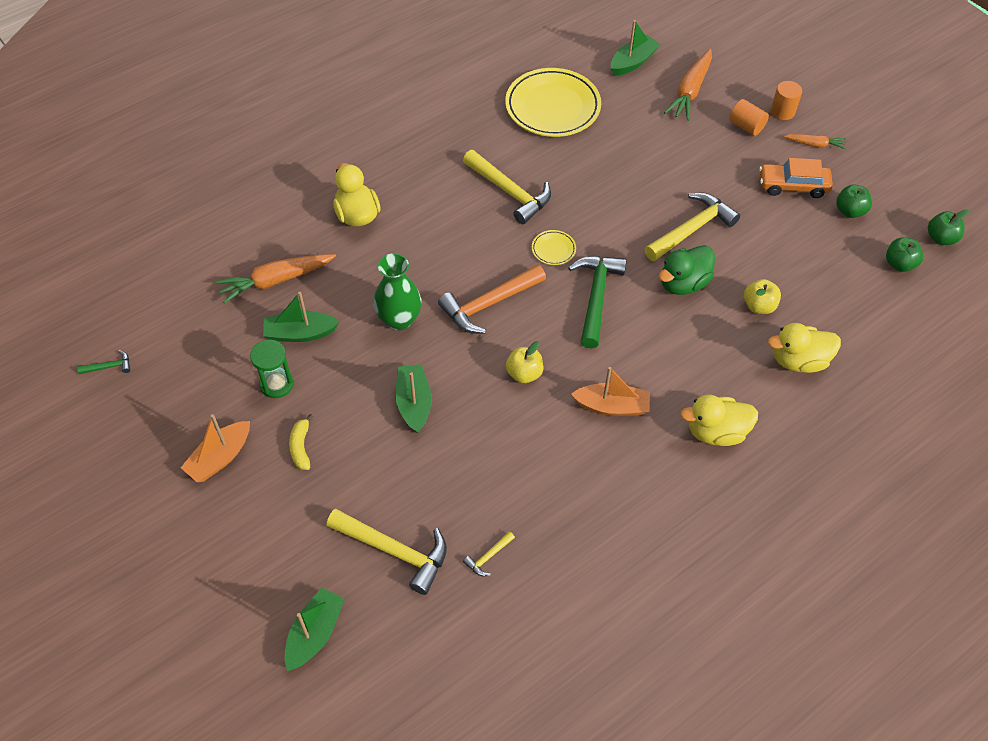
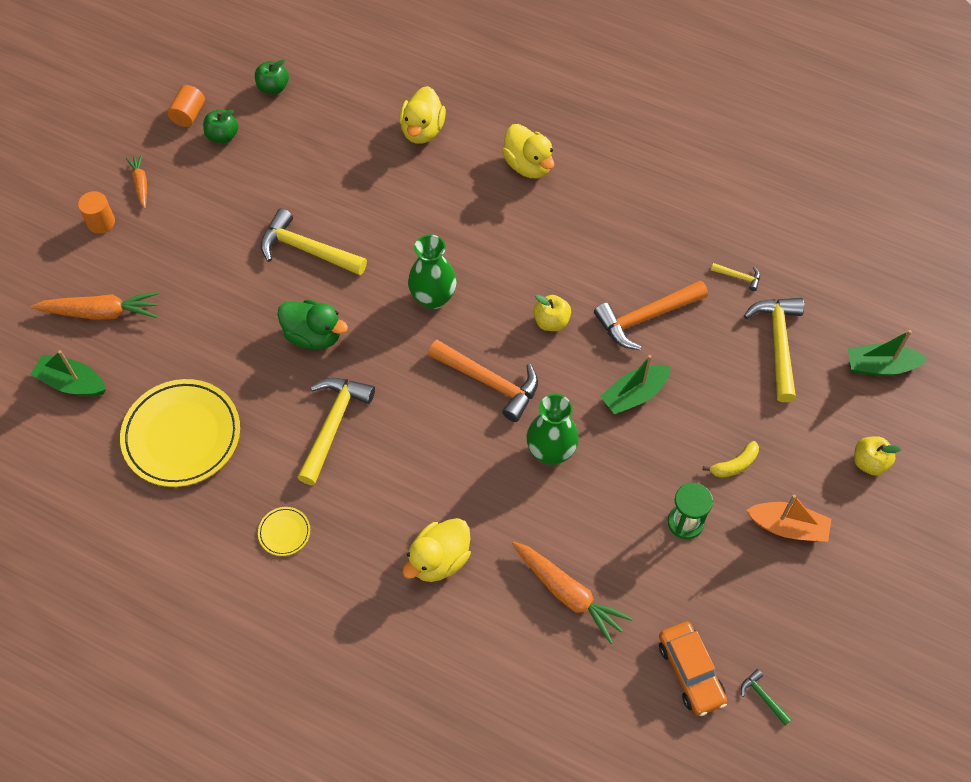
camera: 115 degrees left, 5 degrees up
green boat [263,292,339,342] -> none
yellow plate [532,230,576,265] -> yellow plate moved to [258,507,310,556]
green hammer [568,256,627,349] -> green vase [408,234,457,309]
orange boat [571,367,650,416] -> none
green duck [659,245,715,295] -> green duck moved to [277,300,348,350]
orange cylinder [729,99,769,136] -> orange cylinder moved to [167,85,205,127]
yellow apple [744,279,781,314] -> yellow apple moved to [854,436,901,475]
orange car [759,158,833,198] -> orange car moved to [659,622,727,716]
yellow duck [768,323,841,373] -> yellow duck turned 45 degrees clockwise [399,86,446,144]
green apple [928,209,969,245] -> none
none -> orange hammer [594,280,708,350]

